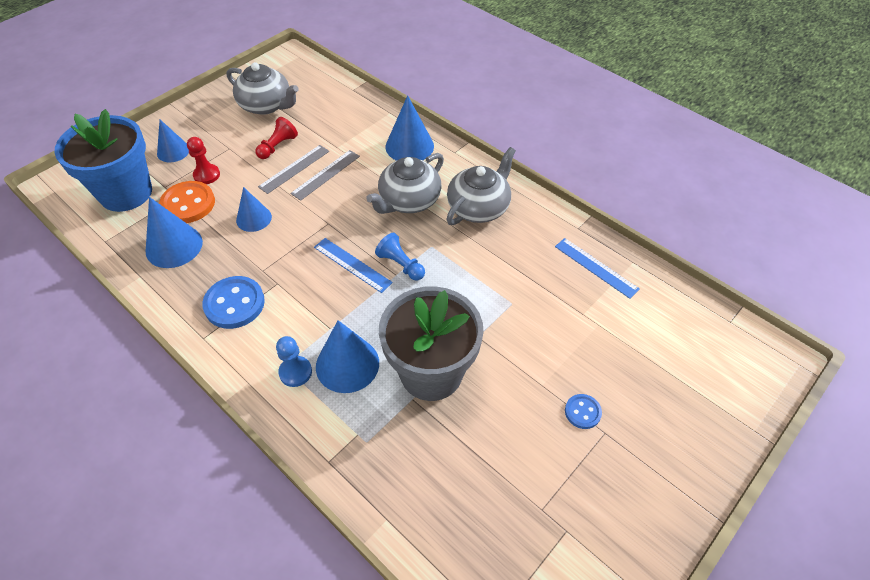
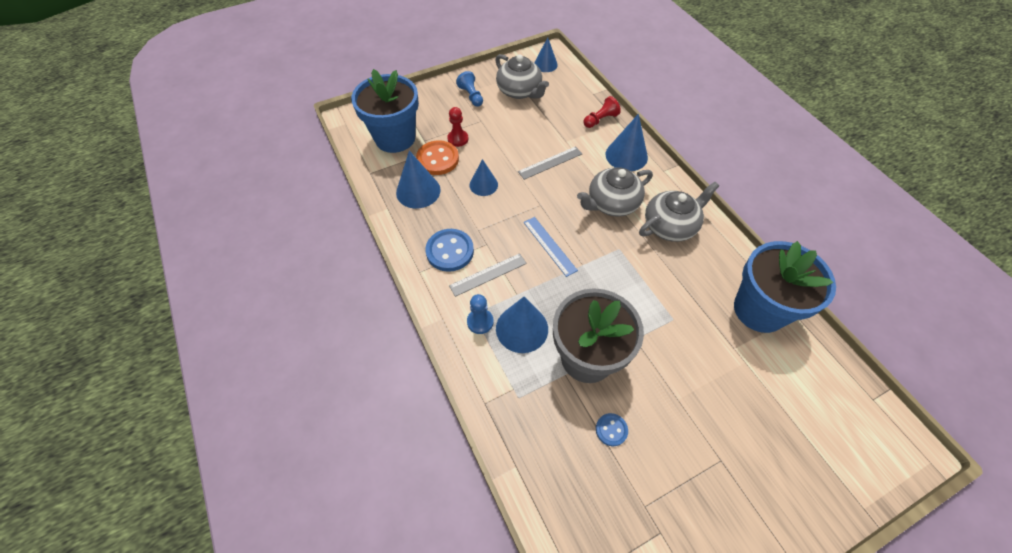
camera: 20 degrees right, 5 degrees up
blue cone [157,120,189,162] -> blue cone moved to [534,38,558,72]
red pawn [255,117,298,159] -> red pawn moved to [583,96,621,128]
grey ruler [258,145,329,194] -> grey ruler moved to [449,253,527,297]
blue pawn [375,233,425,281] -> blue pawn moved to [456,71,483,107]
blue ruler [555,238,640,299] -> blue flower pot [734,241,836,333]
blue button [565,394,602,429] -> blue button moved to [596,413,628,446]

